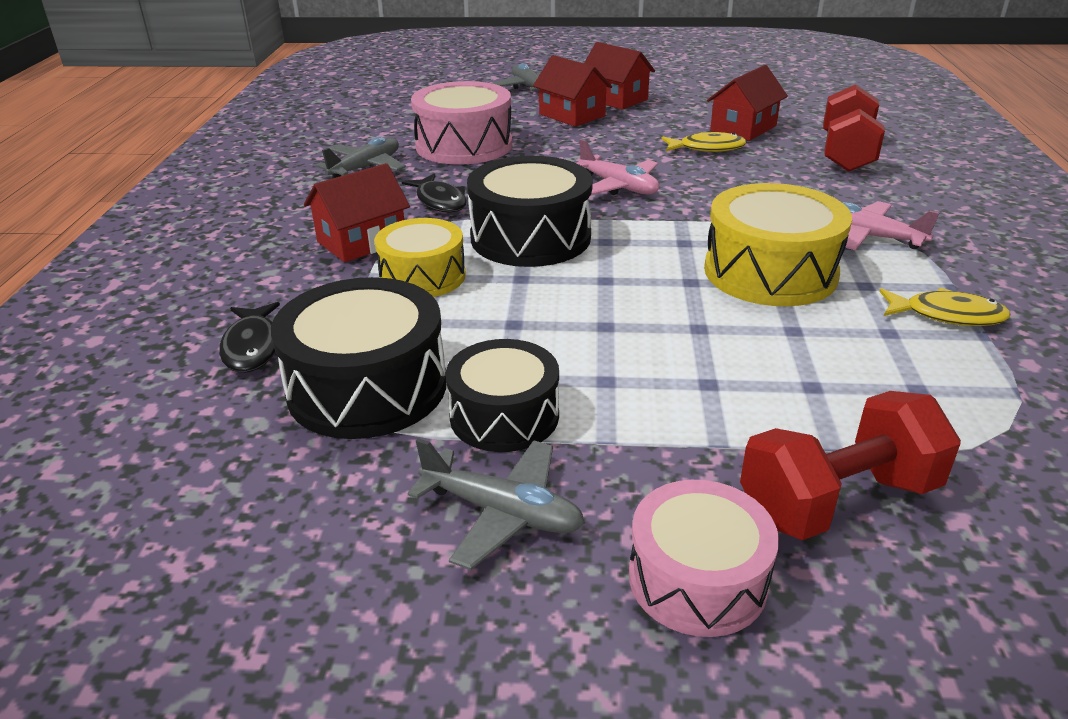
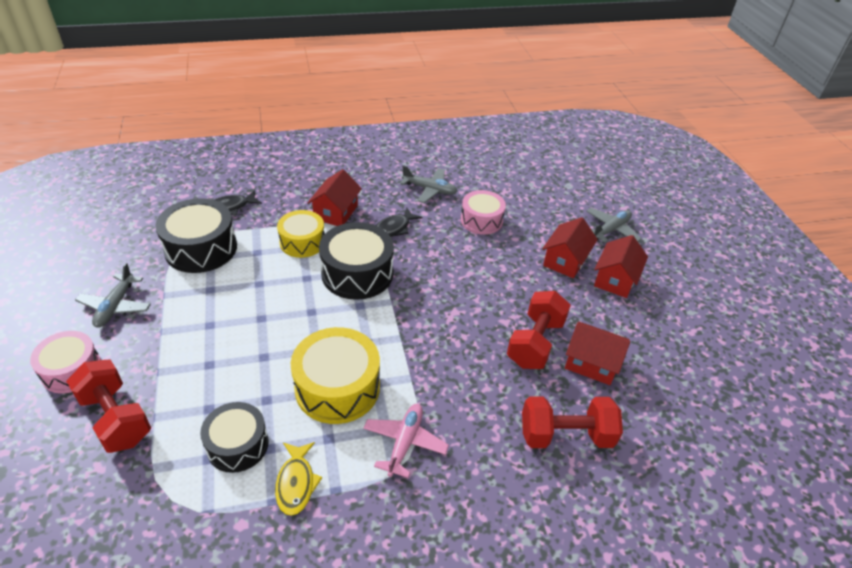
camera: 70 degrees right, 10 degrees up
red house [304,163,410,262] -> red house turned 75 degrees clockwise [308,169,362,226]
pink drum [411,81,512,165] -> pink drum [461,190,506,235], size x0.66
black drum [446,339,559,452] -> black drum moved to [200,402,269,473]
pink plane [577,139,659,195] -> none
yellow fish [662,132,747,152] -> red dumbbell [507,291,571,369]

